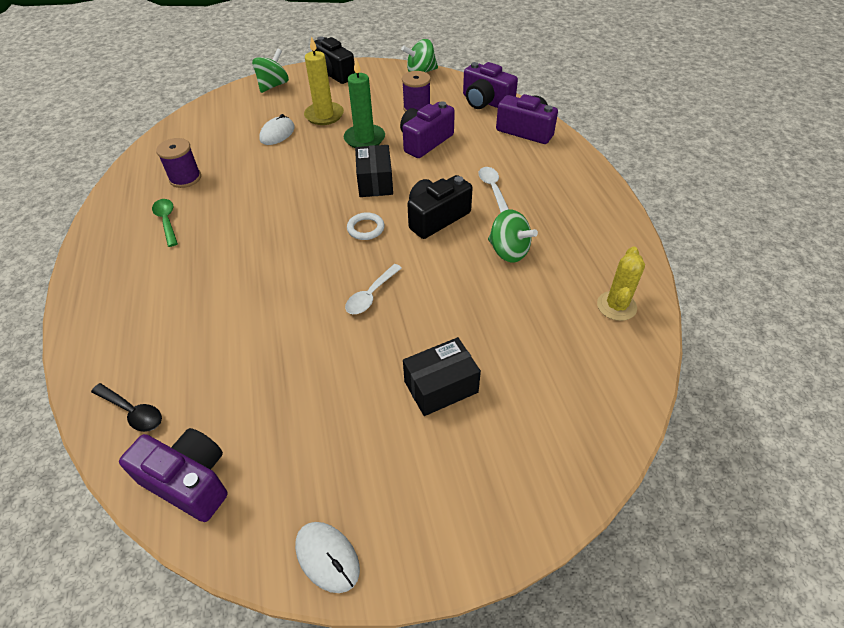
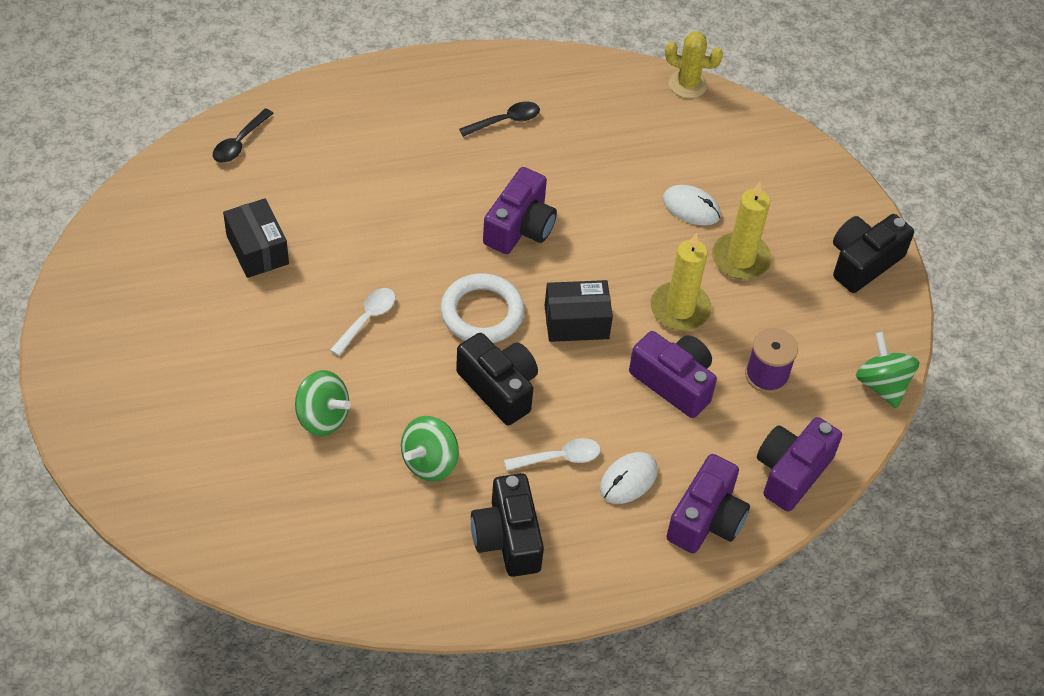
camera: 85 degrees right, 5 degrees up
purple camera [119,428,228,522] -> purple camera moved to [483,167,557,254]
green spoon [152,199,178,247] -> black spoon [459,102,540,137]
purple spool [156,138,201,188] -> none
green spinning top [252,49,289,93] -> green spinning top moved to [295,370,351,436]
white mouse [295,522,360,593] -> white mouse moved to [600,452,658,504]
green candle [344,59,385,148] -> yellow candle [651,233,711,331]
white spoon [345,264,402,314] -> white spoon turned 90 degrees clockwise [330,288,395,356]
white ring [347,212,384,240] -> white ring [441,273,525,343], size x1.76
black box [403,337,481,416] -> black box moved to [223,198,289,278]
yellow cactus [597,246,645,321] -> yellow cactus moved to [665,32,723,98]
none -> black camera [471,473,544,577]

